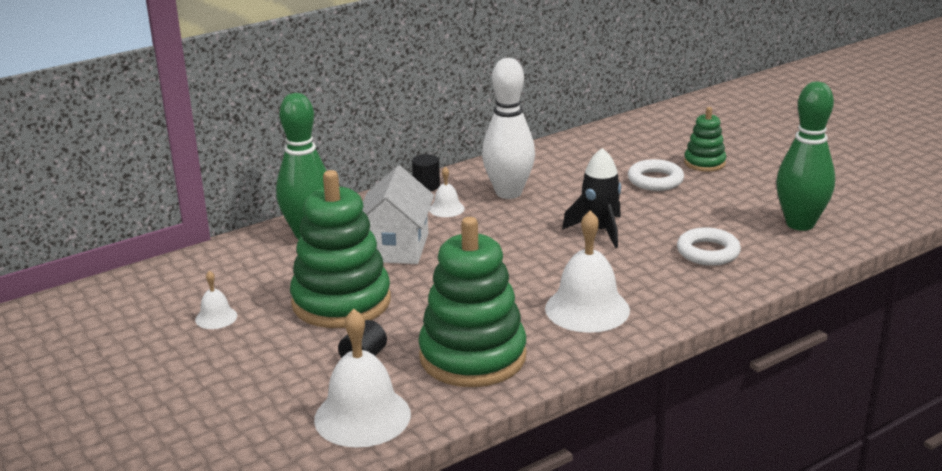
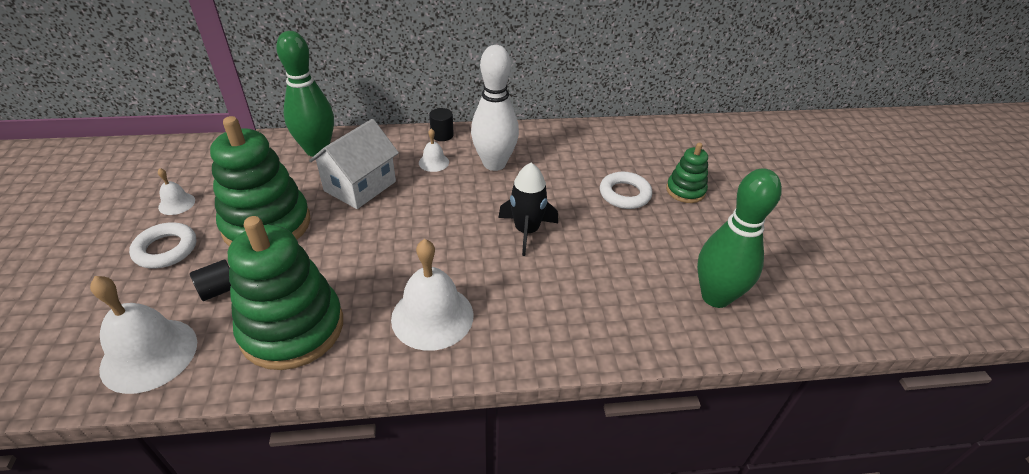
camera: 25 degrees right, 15 degrees up
white ring [677,227,741,266] -> white ring moved to [129,222,196,268]

